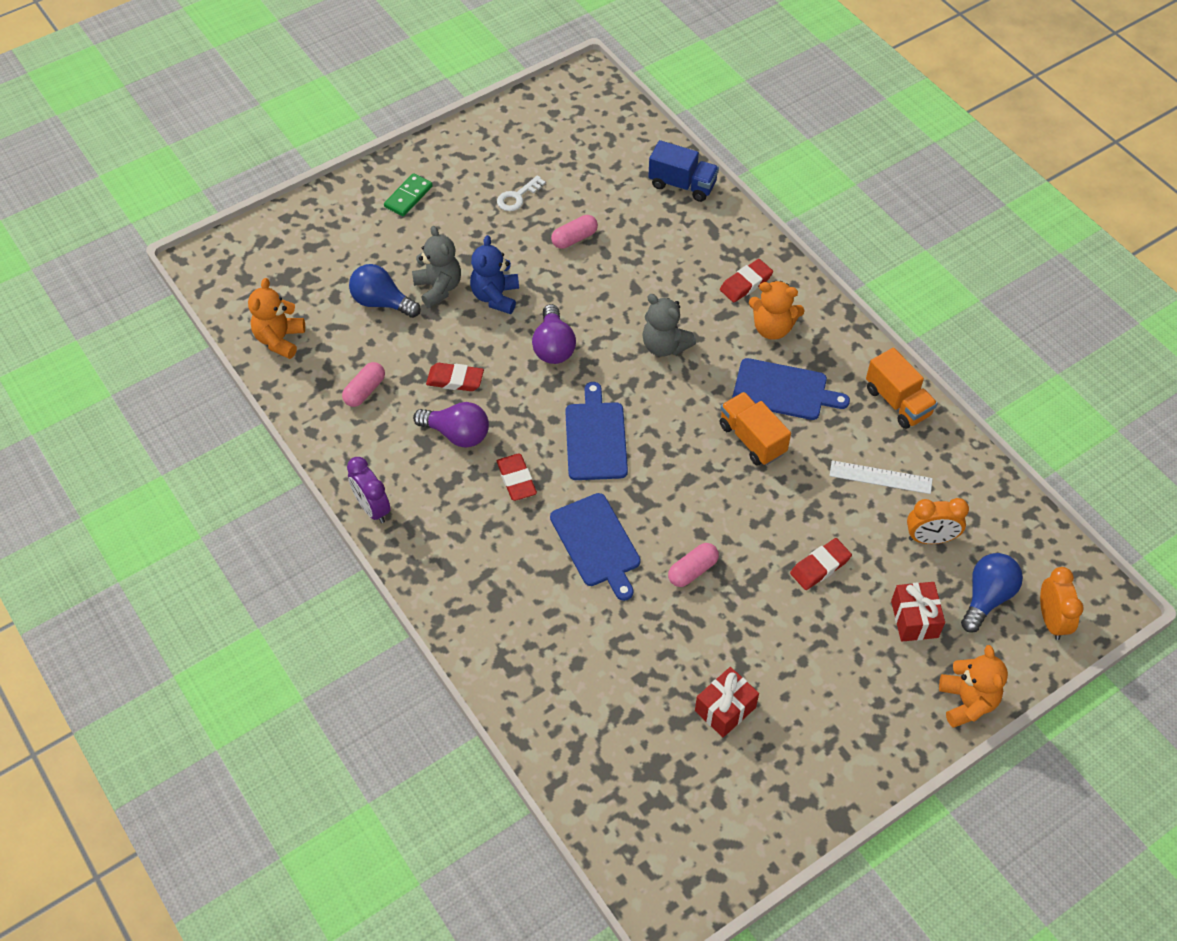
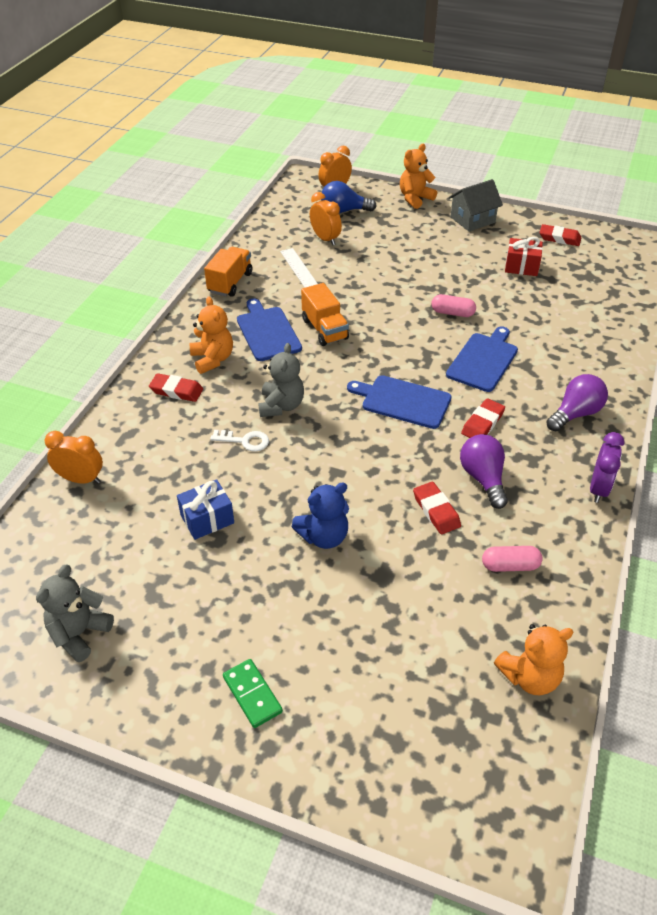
camera: 125 degrees left, 10 degrees down
blue light bulb [349,264,421,318] -> none
green domino [384,173,433,216] -> green domino turned 60 degrees clockwise [223,659,283,728]
grey teddy bear [412,226,461,308] -> grey teddy bear moved to [36,565,114,662]
white key [497,175,546,211] -> white key moved to [210,430,269,452]
purple light bulb [532,304,576,364] -> purple light bulb moved to [546,374,608,431]
pink capsule [551,215,598,249] -> blue gift [177,479,234,540]
blue cutting board [565,382,628,480] -> blue cutting board turned 60 degrees clockwise [347,375,452,429]
blue truck [648,140,719,202] -> orange clock [45,431,103,483]
orange truck [720,392,791,465] -> orange truck turned 45 degrees counterclockwise [301,283,349,346]
red eraser [790,538,852,590] -> red eraser moved to [540,224,581,246]
red gift [891,582,945,642] -> none
none -> grey house [448,179,503,232]

